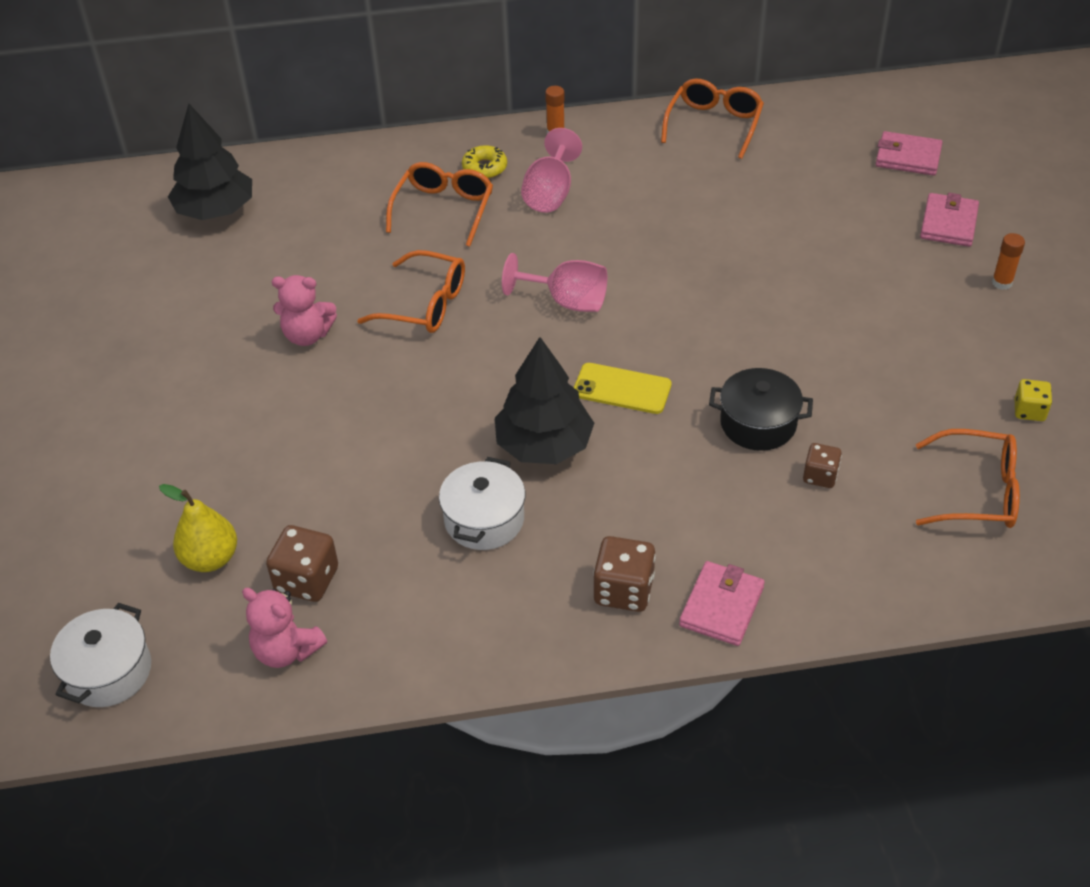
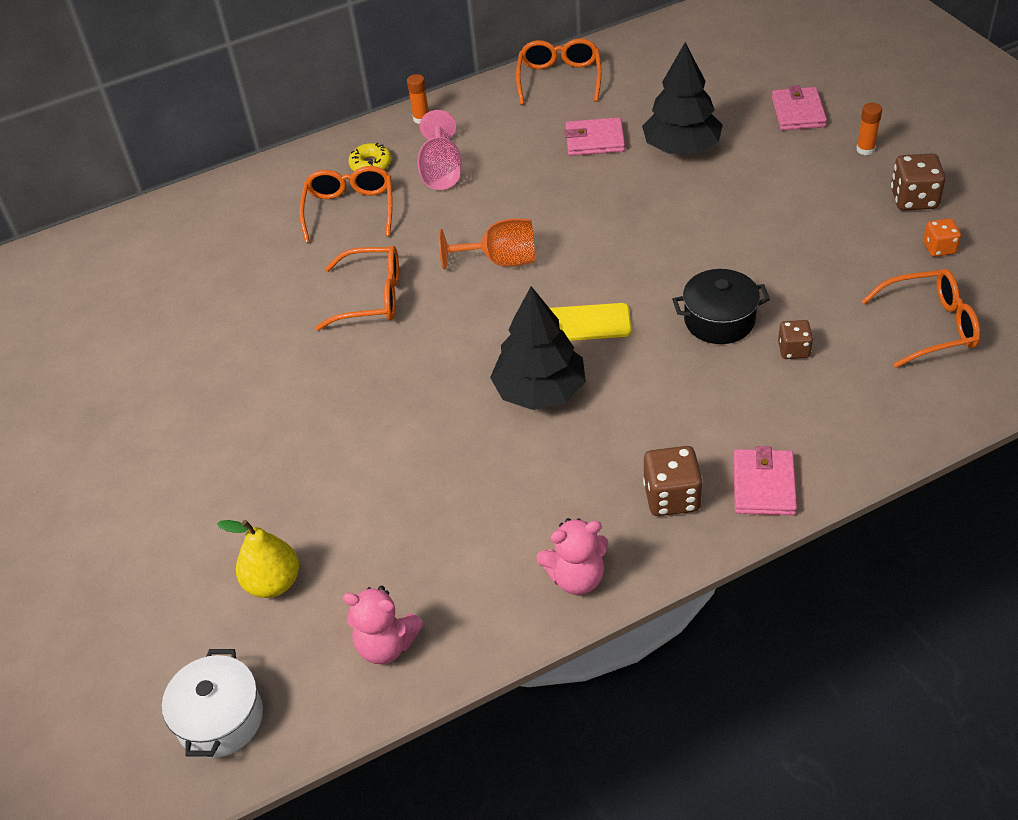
camera: 15 degrees left, 0 degrees up
black tree [168,104,252,220] -> black tree moved to [642,42,723,154]
brown dice [266,525,338,602] -> brown dice moved to [891,153,945,211]
pink teddy bear [272,275,337,346] -> pink teddy bear moved to [536,518,609,595]
white pot [439,457,525,550] -> none
pink goblet [502,253,607,312] -> orange goblet [439,218,535,270]
pink wallet [876,131,943,176] -> pink wallet moved to [565,117,625,156]
yellow dice [1015,379,1052,421] -> orange dice [923,218,961,257]

